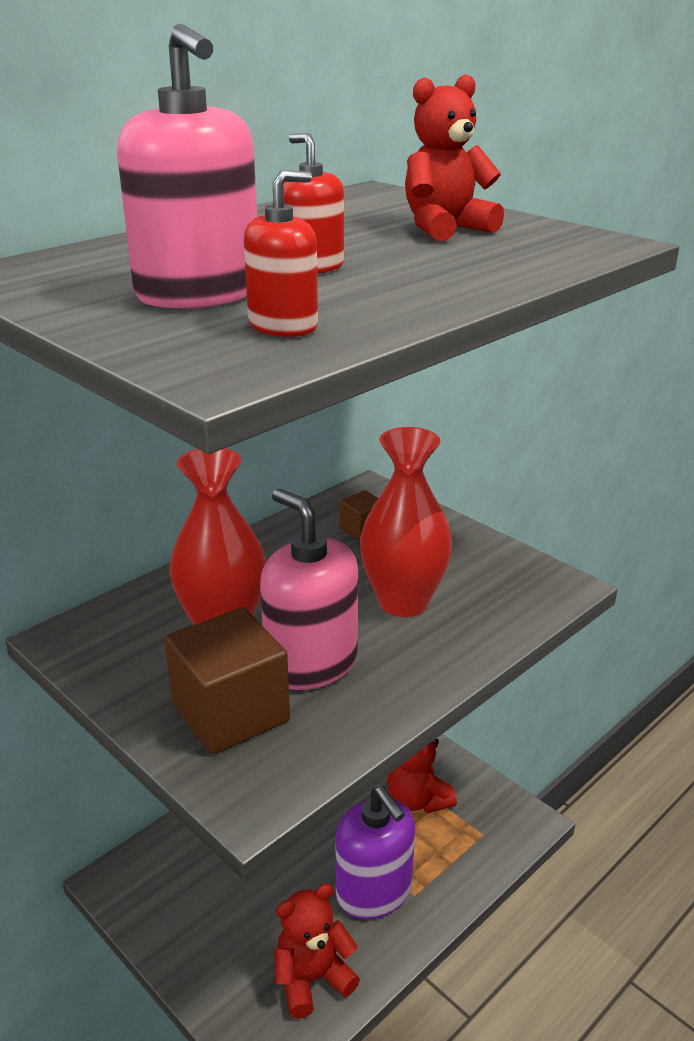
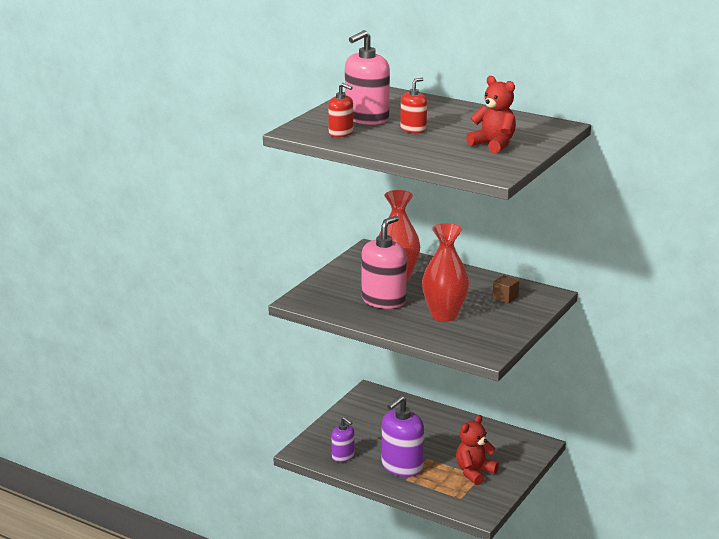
camera: 75 degrees right, 5 degrees down
brown cube [164,607,290,755] -> none
red teddy bear [274,883,360,1019] -> purple soap dispenser [331,417,355,462]

